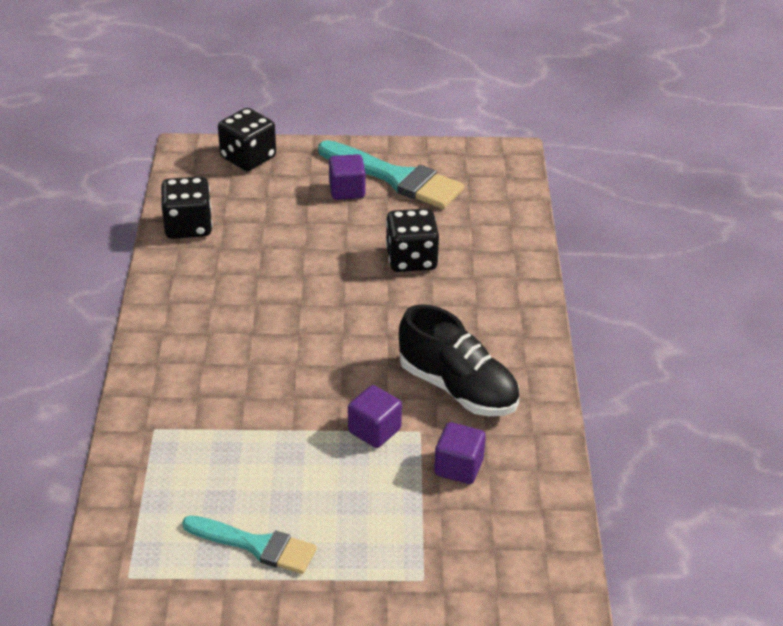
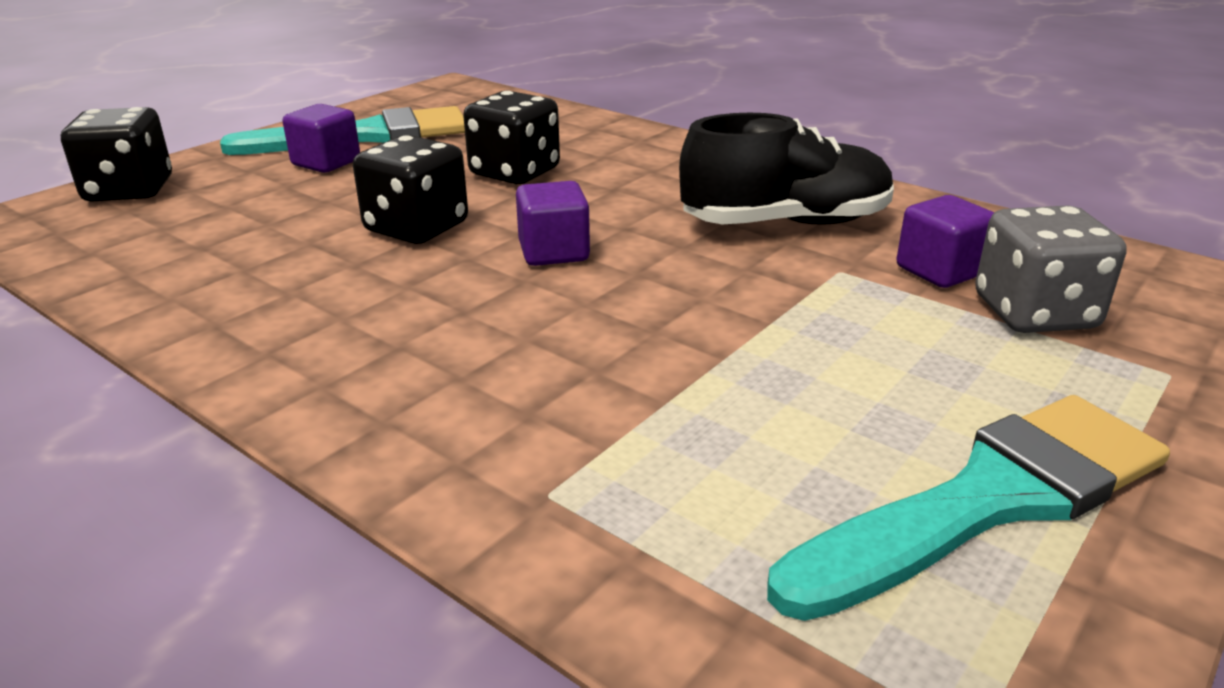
camera: 50 degrees left, 10 degrees down
black dice [161,177,212,239] -> black dice moved to [353,135,468,244]
turquoise brush [182,515,317,574] -> turquoise brush [767,395,1170,621], size x1.54
purple cube [348,385,402,448] -> purple cube moved to [516,181,590,266]
none -> grey dice [975,205,1126,333]

